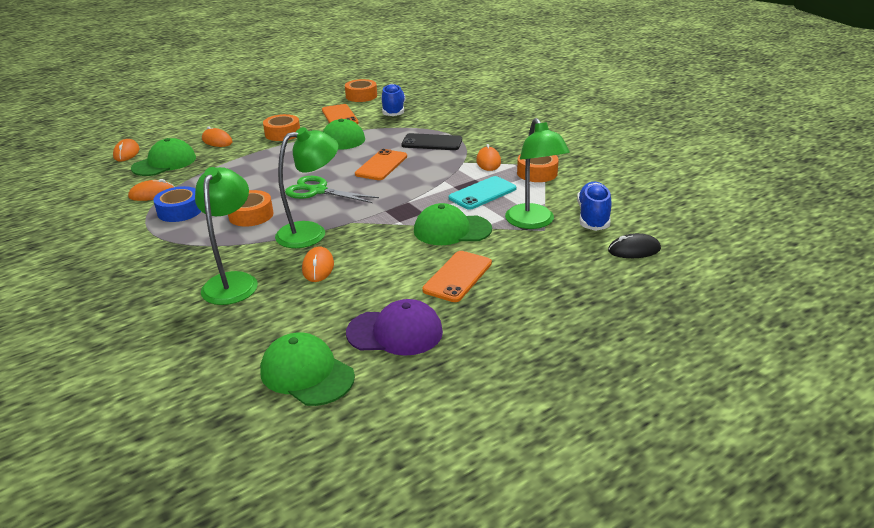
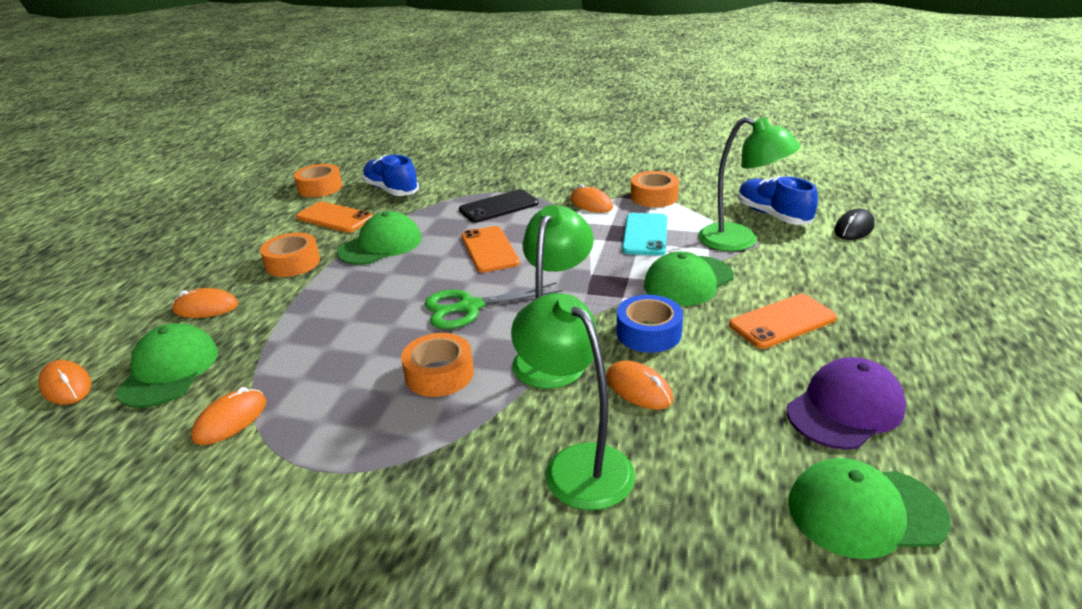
camera: 40 degrees left, 0 degrees up
blue tape [153,186,201,222] -> blue tape moved to [617,295,683,353]
orange phone [422,251,492,302] -> orange phone turned 75 degrees clockwise [729,294,837,349]

